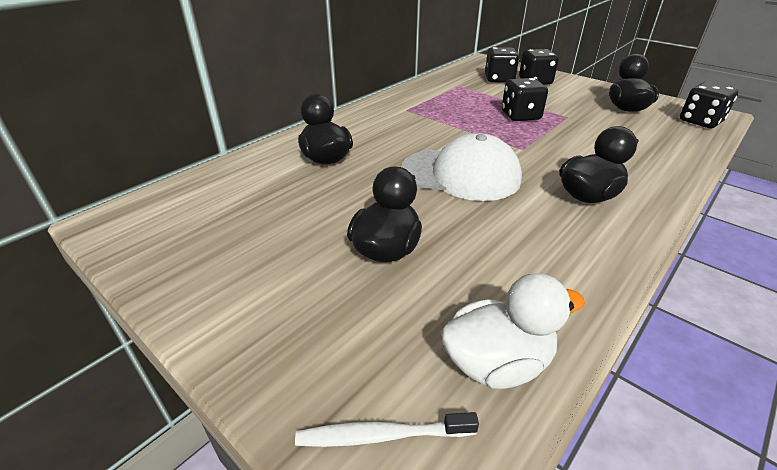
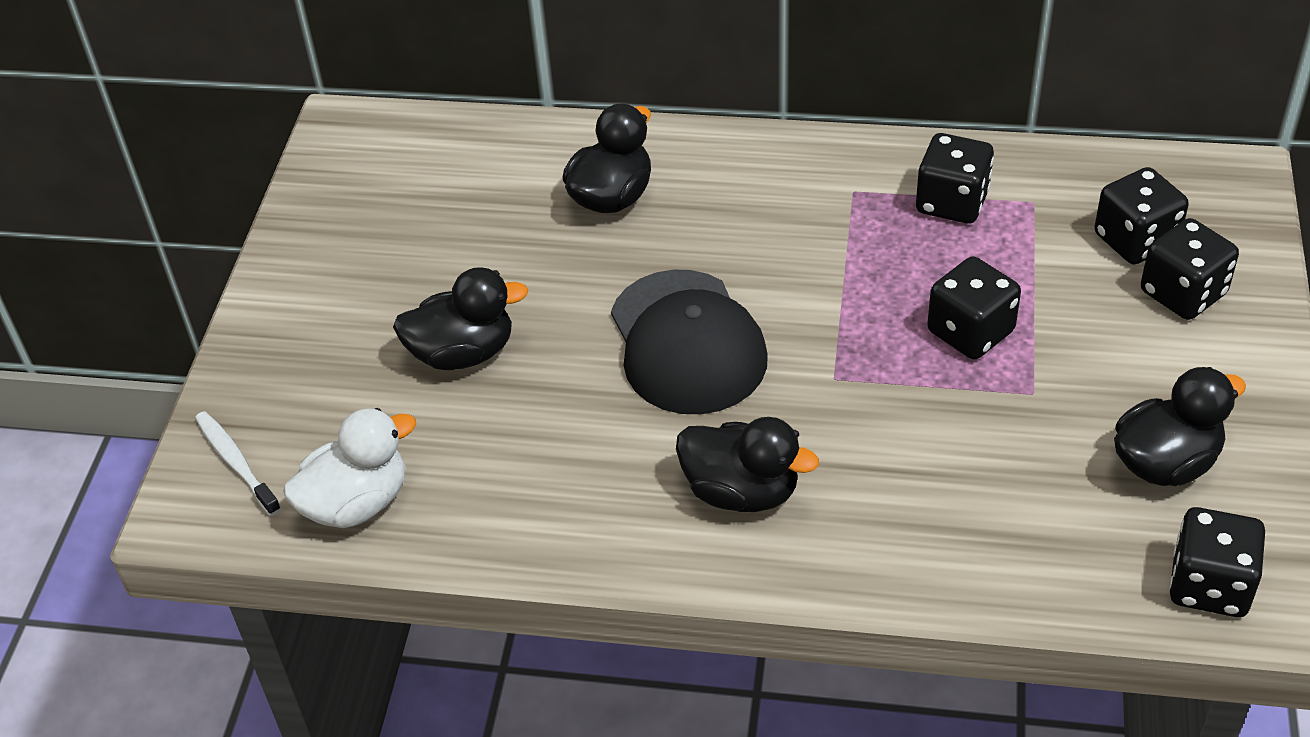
camera: 60 degrees right, 10 degrees up
white cap [401,133,522,201] -> black cap [611,270,768,414]
white duck [441,273,585,389] -> white duck turned 75 degrees counterclockwise [283,408,416,528]
none -> black dice [916,133,994,224]

